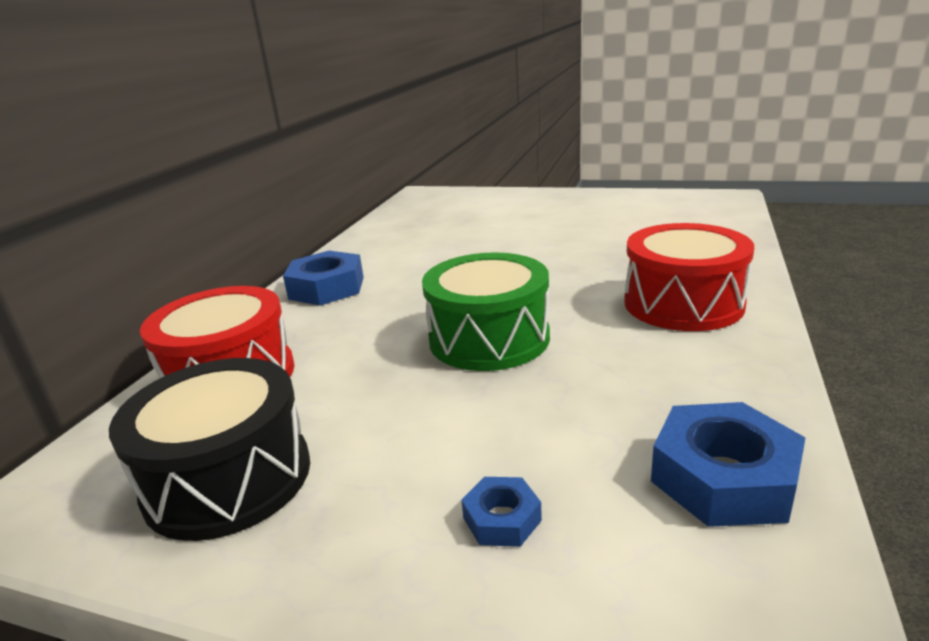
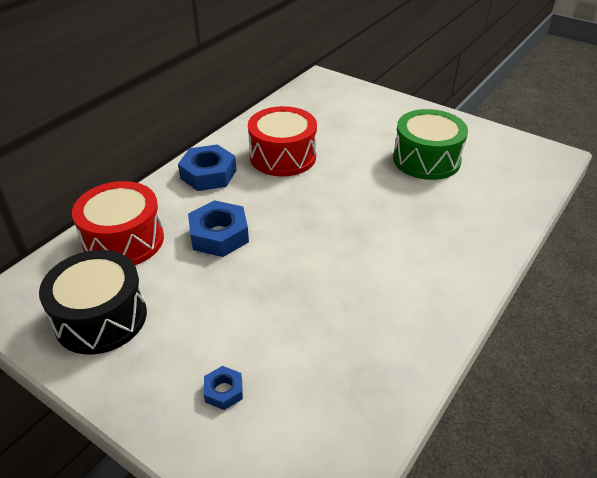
camera: 15 degrees right, 15 degrees up
green drum [422,252,550,371] -> green drum moved to [393,109,468,180]
red drum [624,223,754,331] -> red drum moved to [248,106,317,177]
blue nut [651,402,806,527] -> blue nut moved to [188,200,249,257]

